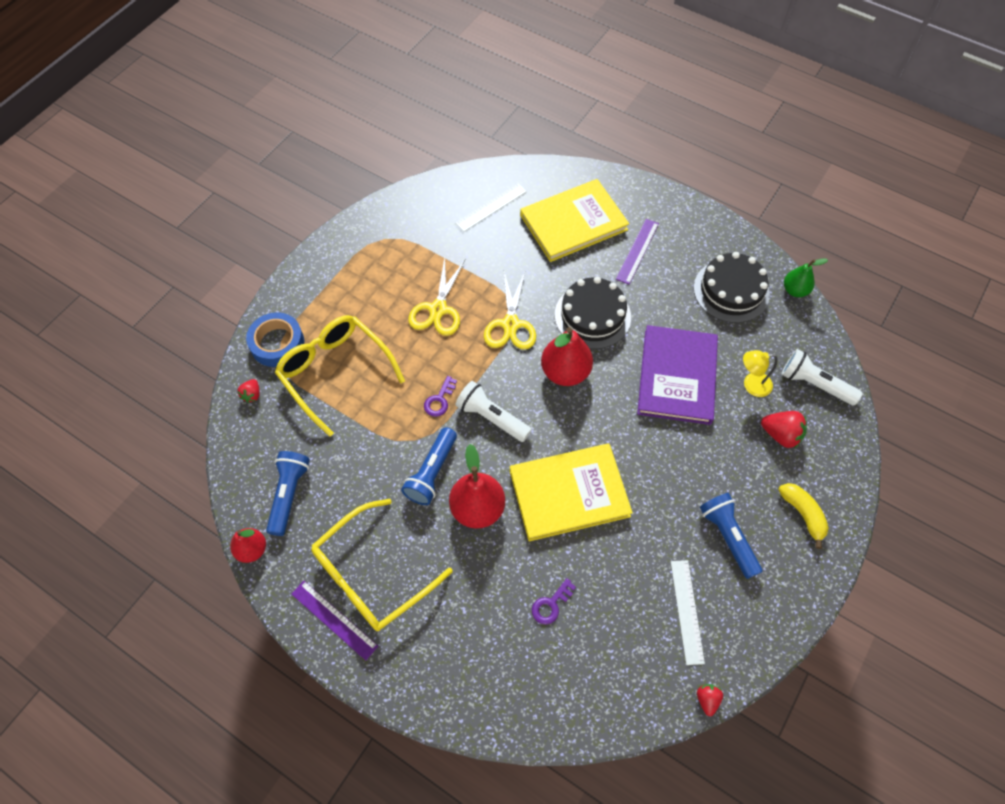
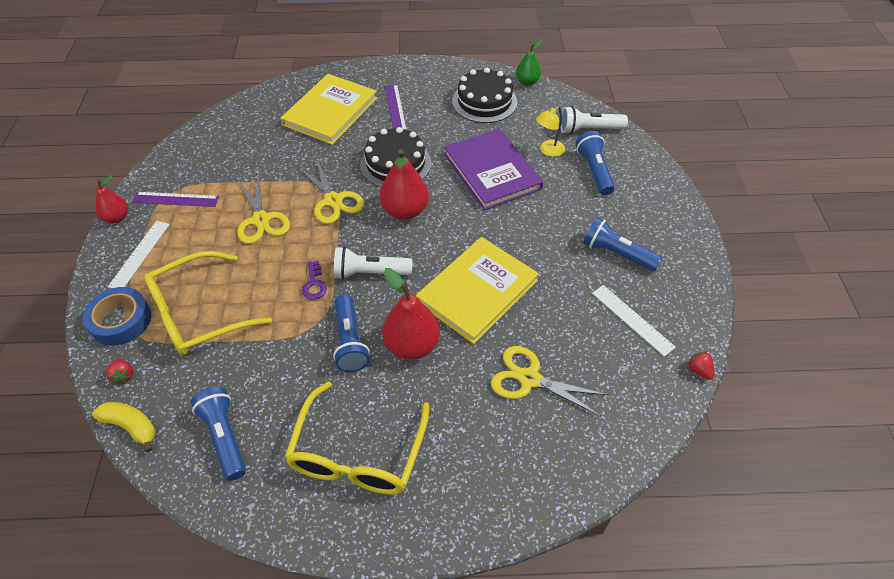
camera: 35 degrees left, 10 degrees down
red pear [230,528,266,563] -> red pear moved to [95,175,128,223]
yellow glasses [275,315,405,437] -> yellow glasses turned 45 degrees counterclockwise [144,251,272,355]
purple ruler [291,581,378,661] -> purple ruler moved to [132,192,219,207]
white ruler [455,184,527,232] -> white ruler moved to [108,221,170,288]
purple key [532,578,576,625] -> yellow scissors [491,346,608,417]
red strawberry [761,411,807,449] -> blue flashlight [576,131,615,195]
yellow banana [779,483,829,549] -> yellow banana moved to [92,402,156,452]

